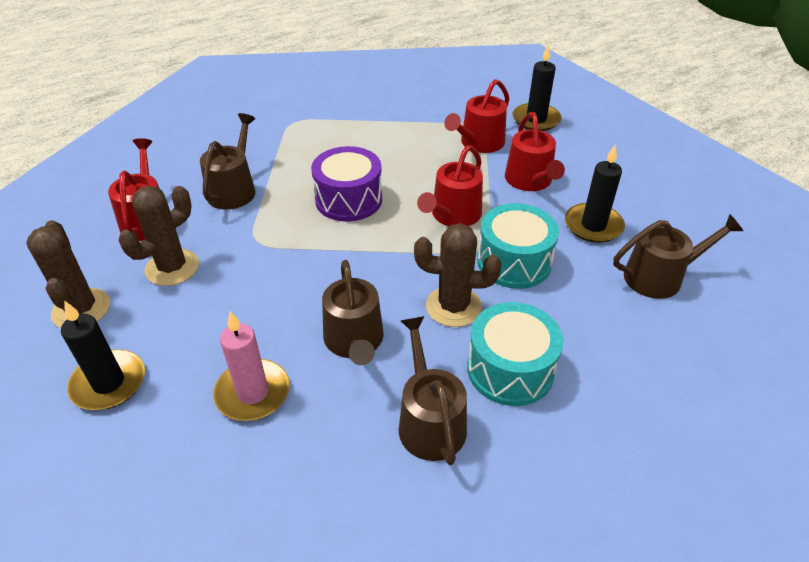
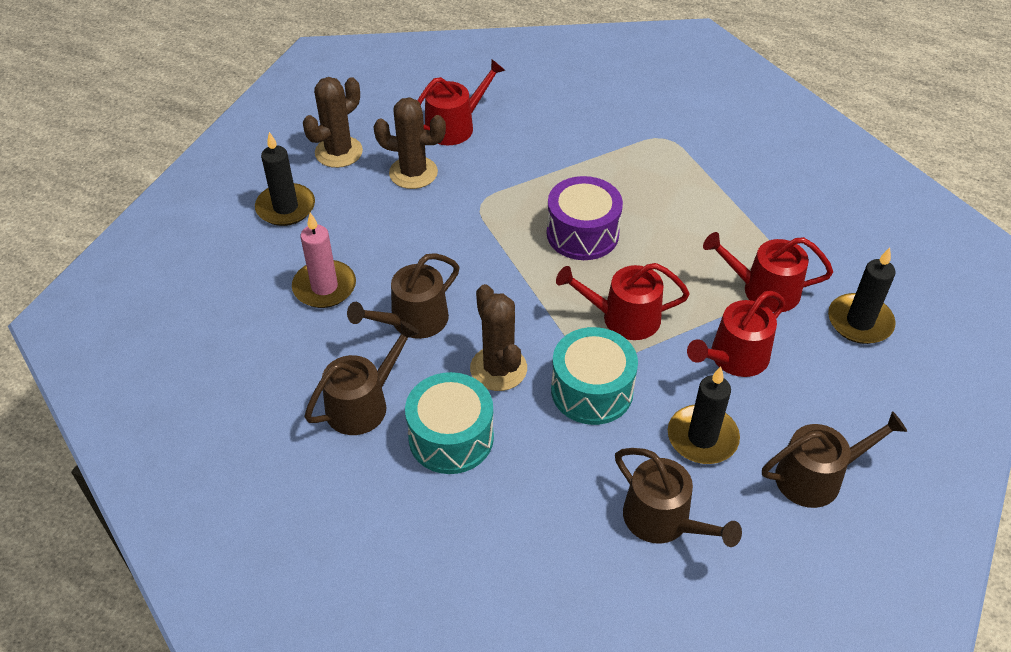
camera: 60 degrees right, 5 degrees up
brown watering can [200,113,256,210] -> brown watering can moved to [762,411,907,508]

